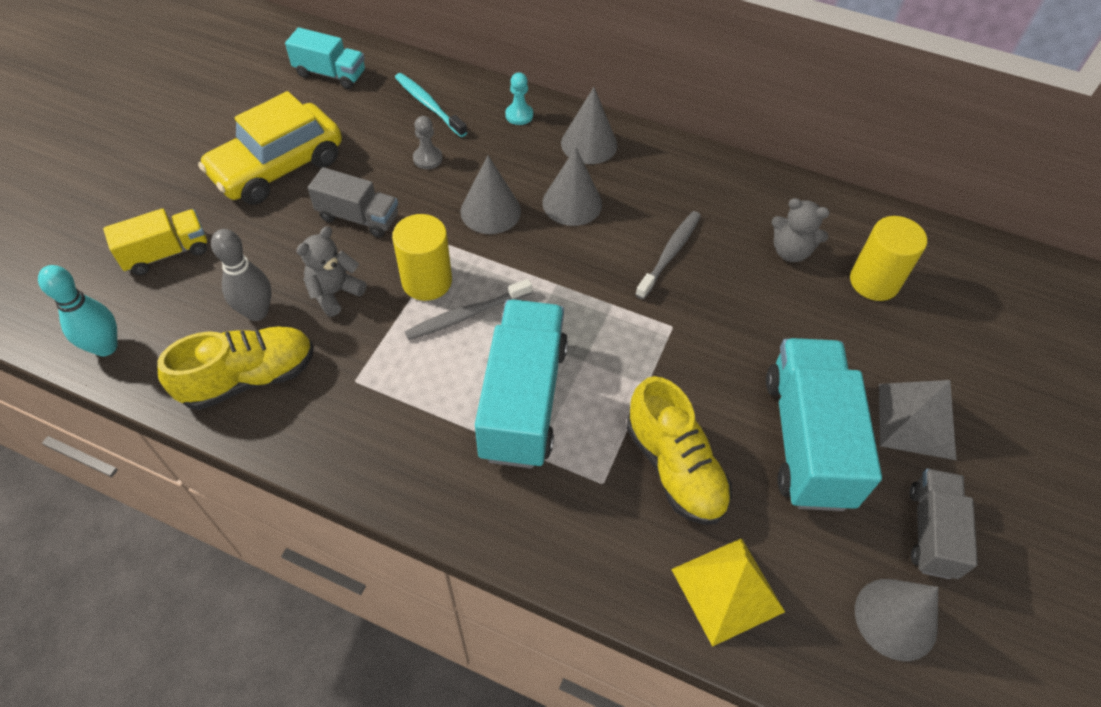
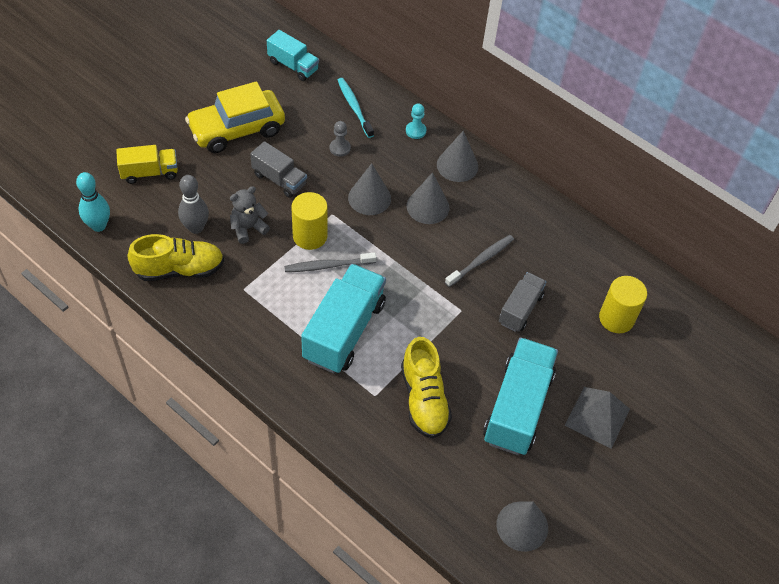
camera: 15 degrees right, 0 degrees up
yellow pyramid [671,538,785,647] -> none
grey teddy bear [772,198,830,262] -> none
grey truck [910,469,978,579] -> grey truck moved to [499,272,547,332]

